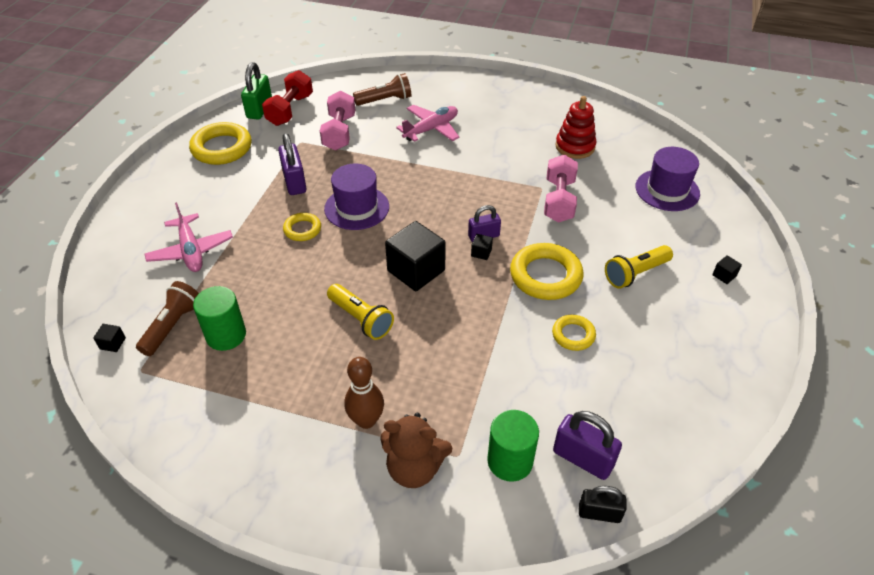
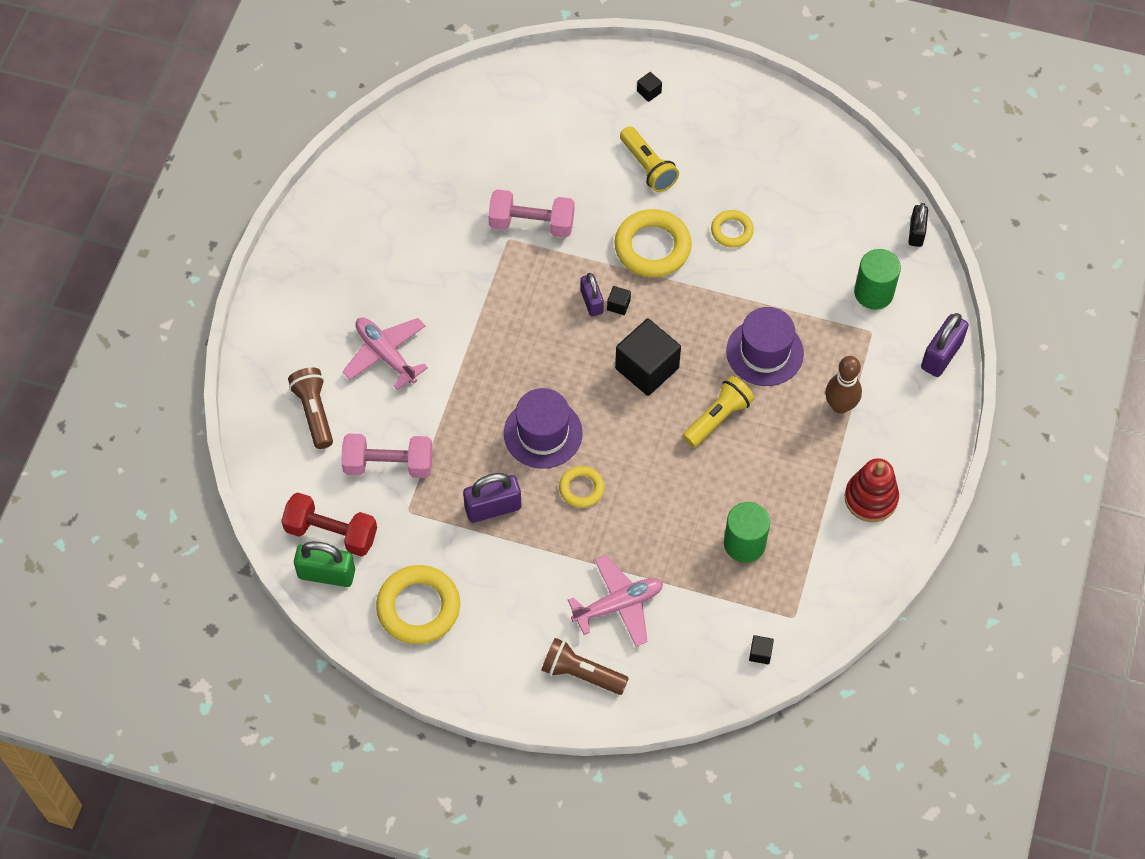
camera: 90 degrees left, 15 degrees up
brown flashlight [136,281,199,356] -> brown flashlight moved to [541,638,629,695]
brown teddy bear [380,413,452,488] -> none
purple padlock [553,411,622,480] -> purple padlock moved to [921,313,969,377]
red stacking toy [555,96,596,159] -> red stacking toy moved to [845,458,899,522]
purple hat [635,147,700,211] -> purple hat moved to [726,307,804,386]

